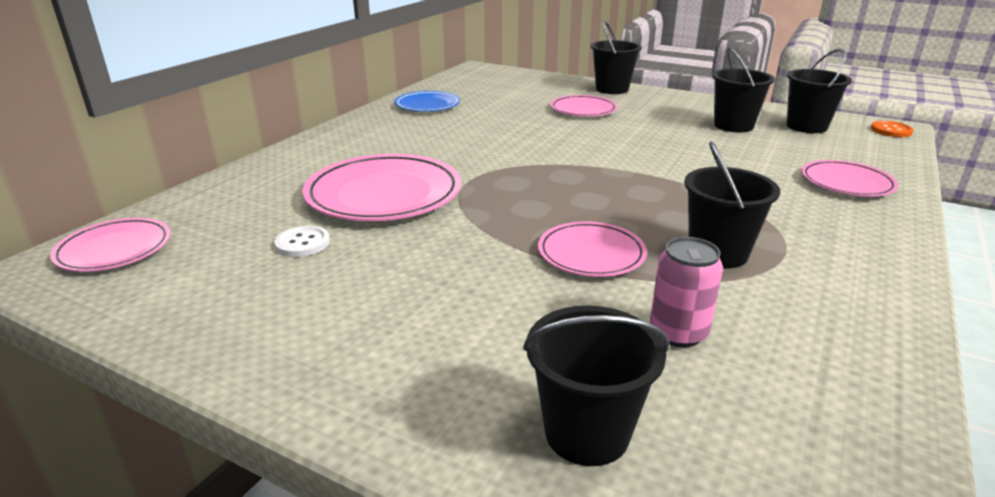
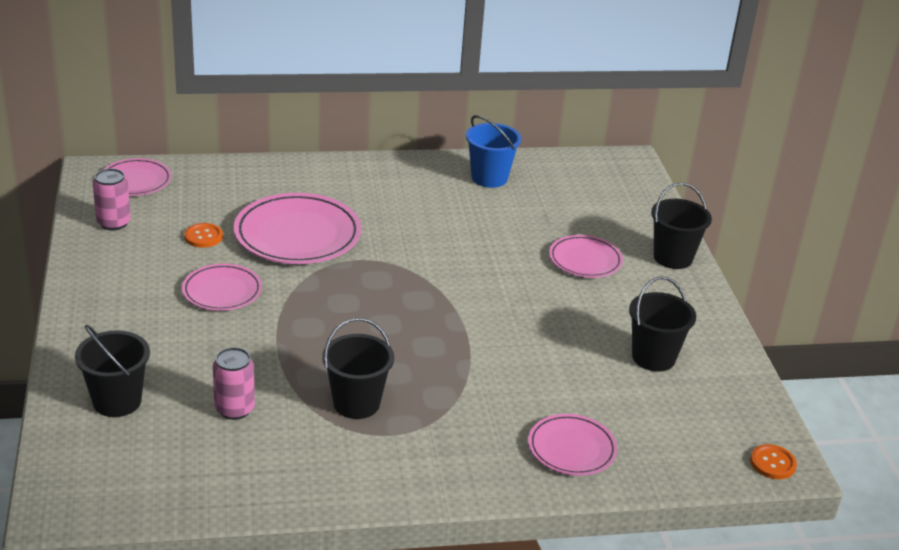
camera: 50 degrees right, 5 degrees up
white button [274,226,330,257] -> orange button [184,223,223,248]
blue plate [394,91,460,112] -> blue bucket [466,115,521,188]
pink plate [538,221,647,277] -> pink plate moved to [182,264,262,311]
black bucket [786,48,852,133] -> none
none -> pink can [93,169,131,231]

